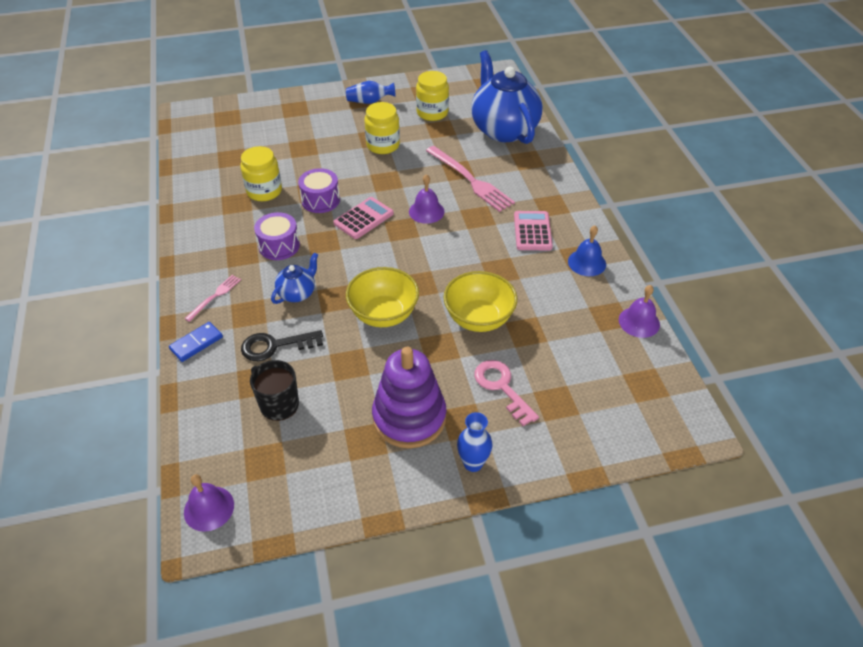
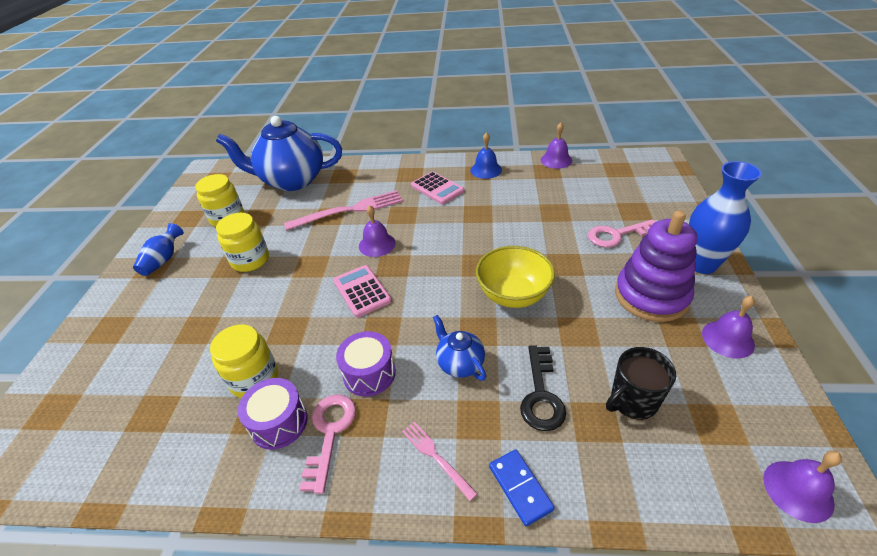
camera: 70 degrees left, 5 degrees down
purple drum [298,168,340,213] -> purple drum moved to [238,378,308,450]
yellow bowl [443,271,517,332] -> none
blue vase [457,412,492,472] -> blue vase [689,161,762,274], size x1.67
pink calculator [514,211,553,250] -> pink calculator turned 150 degrees counterclockwise [411,171,464,204]
none -> pink key [300,394,356,494]
none -> purple bell [702,296,755,359]

